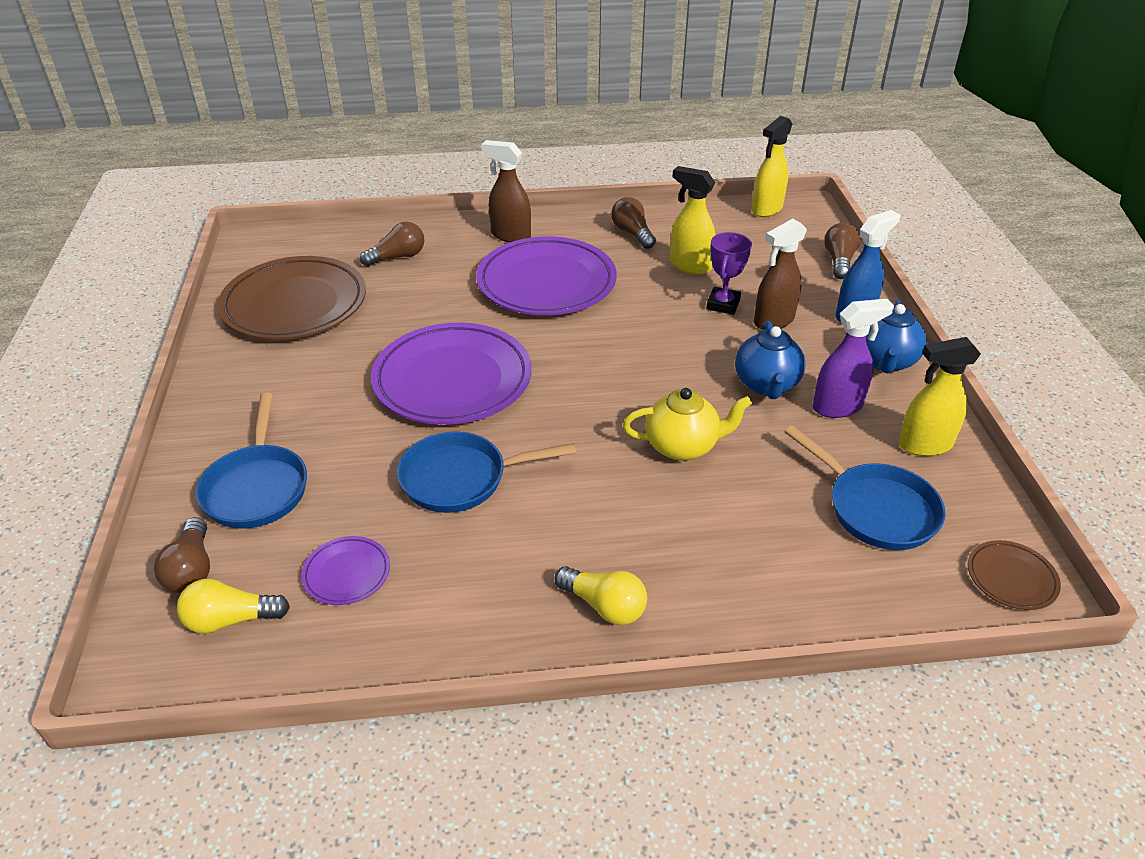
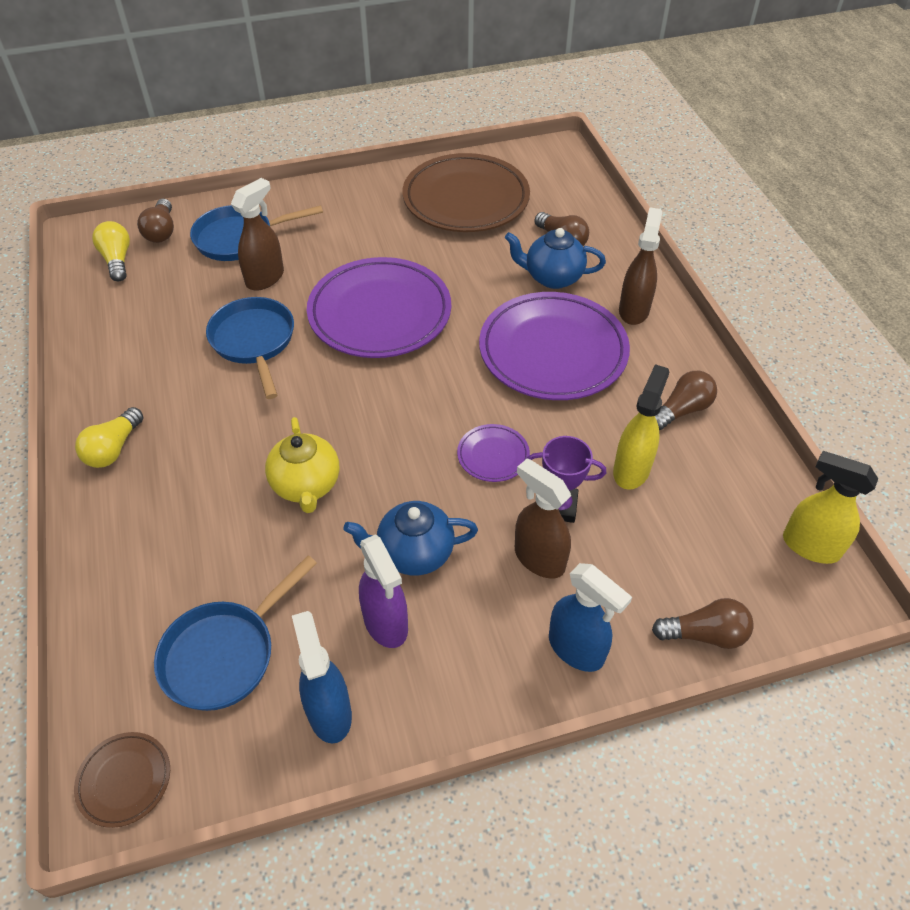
camera: 80 degrees right, 10 degrees up
brown light bulb [154,517,210,593] -> brown light bulb turned 75 degrees counterclockwise [137,199,174,243]
purple plate [301,536,390,605] -> purple plate moved to [457,424,530,482]
blue teapot [866,301,927,373] -> blue teapot moved to [505,228,606,289]
yellow spray bottle [898,337,981,456] -> blue spray bottle [292,611,352,744]
none -> brown spray bottle [231,178,284,291]

